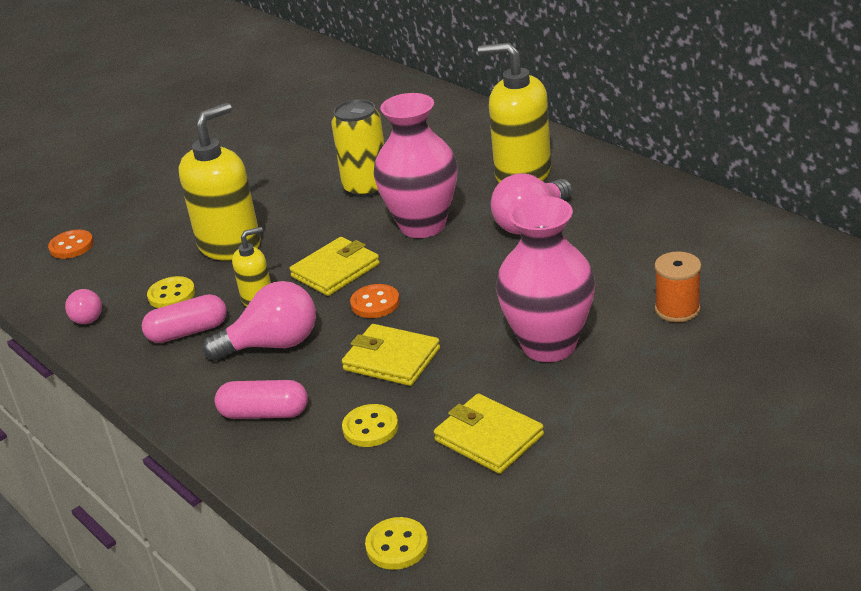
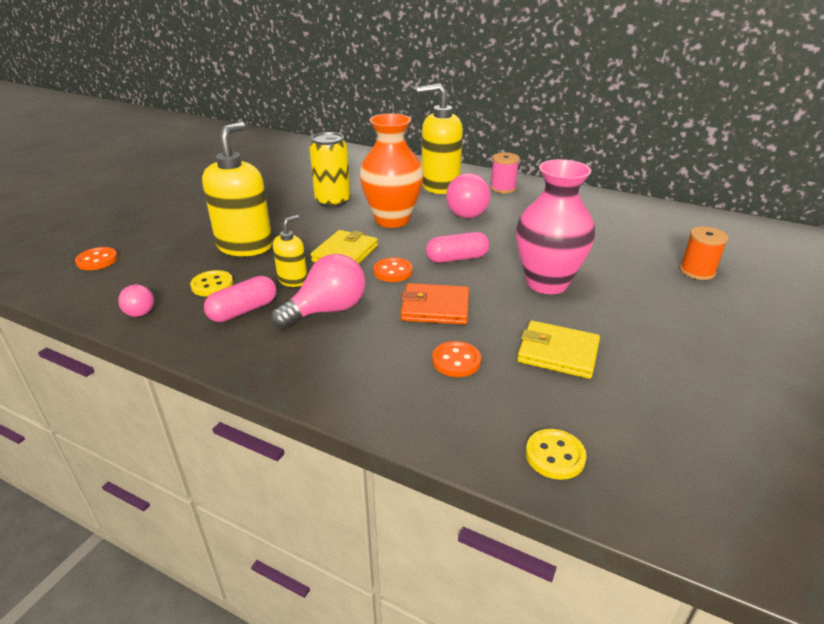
camera: 25 degrees left, 0 degrees up
pink capsule [215,380,308,419] -> pink capsule moved to [426,232,489,263]
yellow wallet [342,324,440,386] -> orange wallet [401,283,469,325]
yellow button [342,404,398,447] -> orange button [432,341,481,377]
pink vase [373,93,458,238] -> orange vase [359,113,424,228]
orange spool [654,251,701,322] -> orange spool moved to [679,226,728,280]
none -> pink spool [490,152,520,193]

